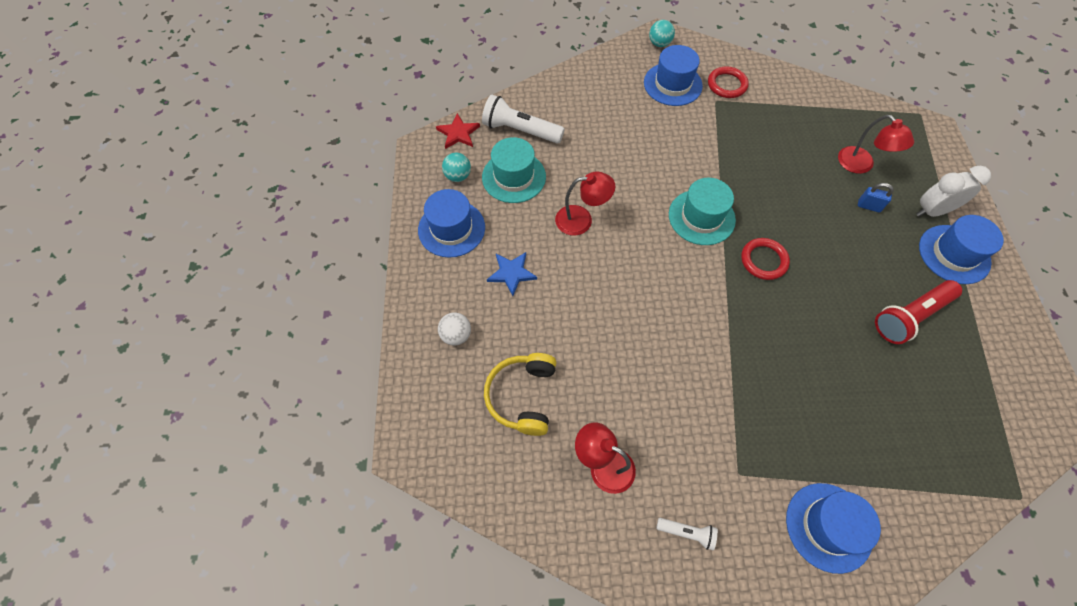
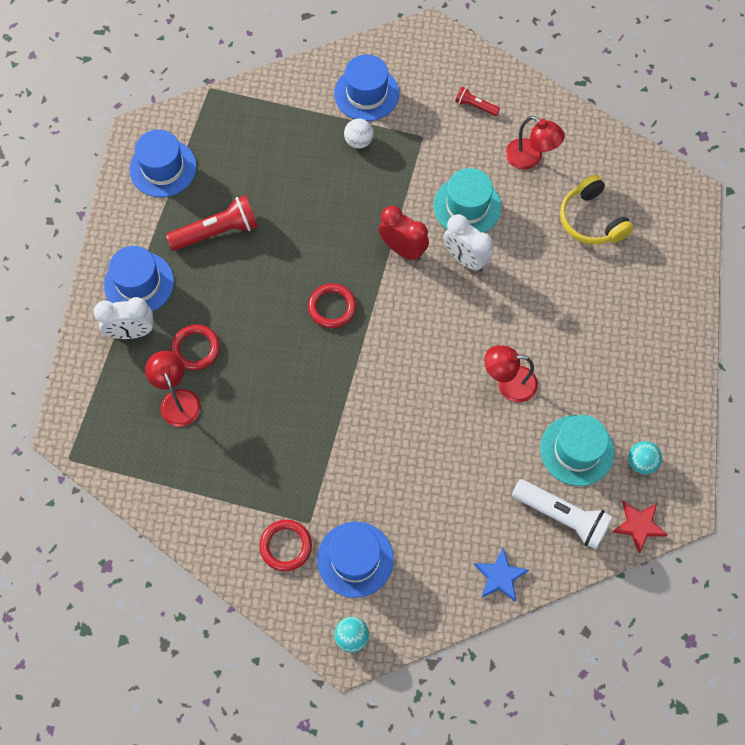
camera: 170 degrees left, 5 degrees up
blue hat [418,189,485,258] -> blue hat moved to [129,130,197,197]
white ball [438,312,471,345] -> white ball moved to [344,119,373,149]
yellow headphones [484,353,556,436] -> yellow headphones turned 135 degrees clockwise [560,175,634,245]
blue star [487,252,537,296] -> blue star moved to [474,548,529,602]
white flashlight [656,518,718,551] -> red flashlight [455,86,500,116]
turquoise hat [669,178,736,245] -> turquoise hat moved to [433,168,501,233]
blue padlock [858,183,894,213] -> red ring [171,324,220,370]
none -> red clock [379,206,429,261]
none -> white clock [443,214,493,272]

